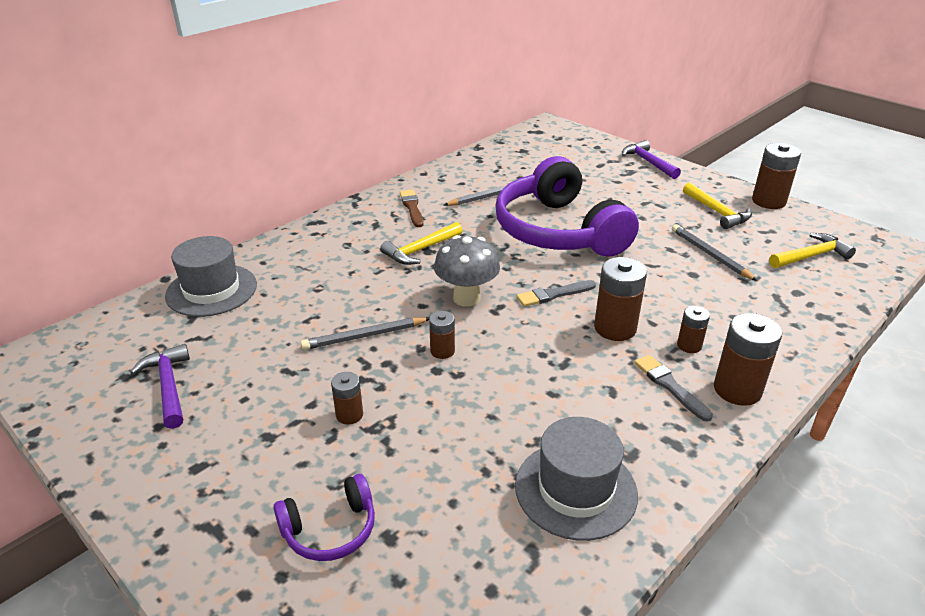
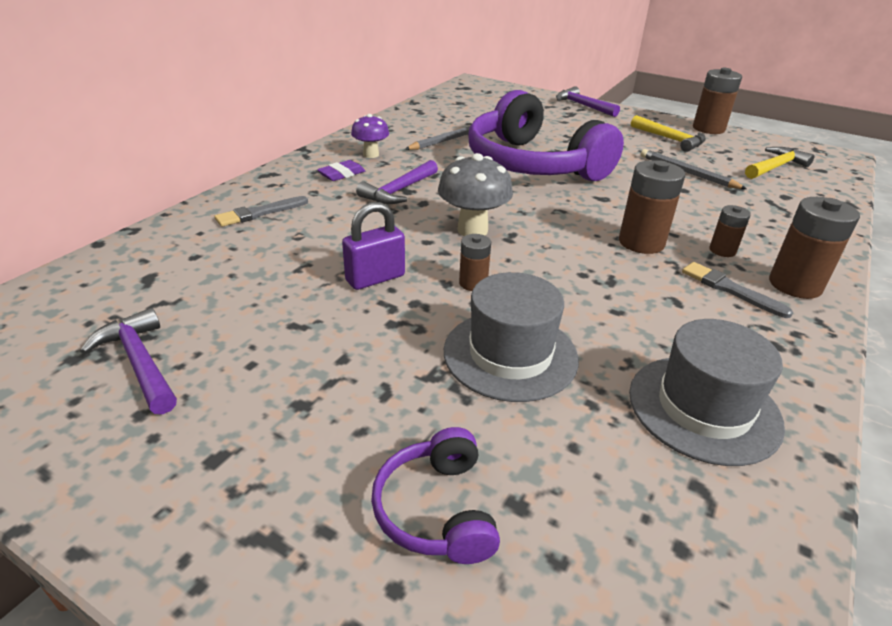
camera: 15 degrees left, 0 degrees up
grey hat [165,236,257,317] -> grey hat moved to [444,272,579,402]
purple headphones [273,474,375,561] -> purple headphones turned 120 degrees clockwise [371,427,500,564]
grey pencil [301,317,429,350] -> purple padlock [342,202,405,290]
brown battery [331,372,363,425] -> none
yellow hammer [380,222,463,265] -> purple hammer [356,160,438,204]
brown brush [400,189,424,227] -> purple mushroom [351,114,389,158]
grey brush [516,280,596,307] -> grey brush moved to [214,196,308,227]
none -> purple eraser [317,160,365,181]

